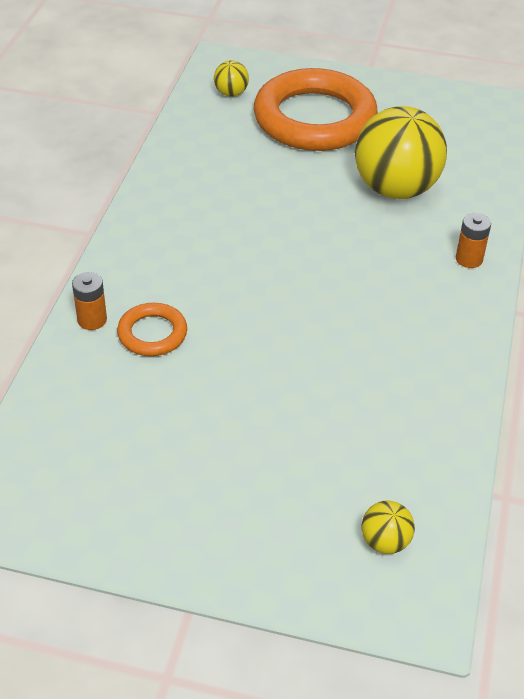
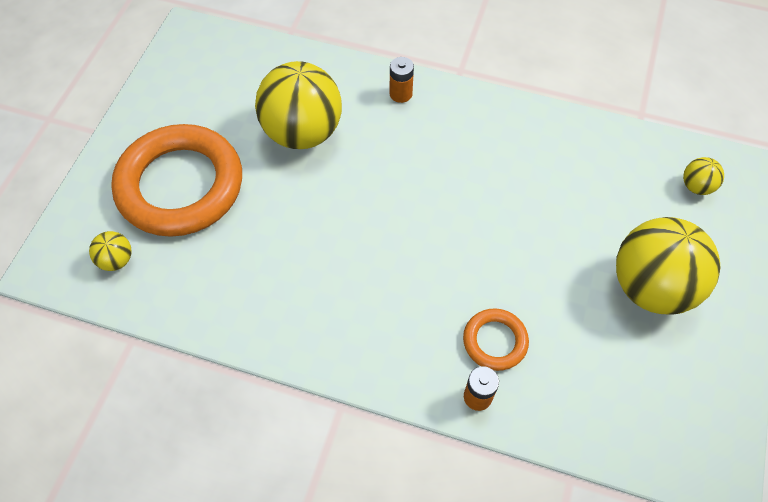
camera: 85 degrees left, 15 degrees up
none -> yellow ball [616,217,720,315]

